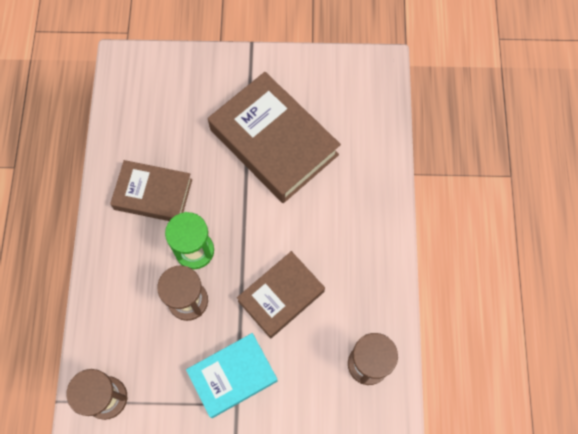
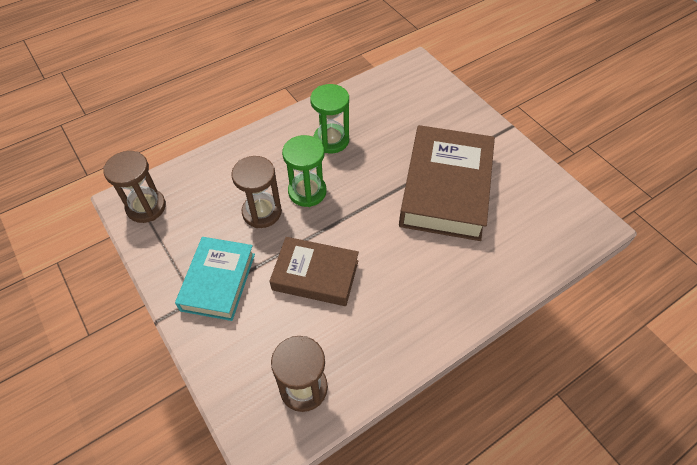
camera: 55 degrees right, 15 degrees down
brown book [110,160,192,221] -> green hourglass [310,84,349,153]
turquoise book [186,333,278,418] -> turquoise book turned 75 degrees clockwise [175,237,255,321]

